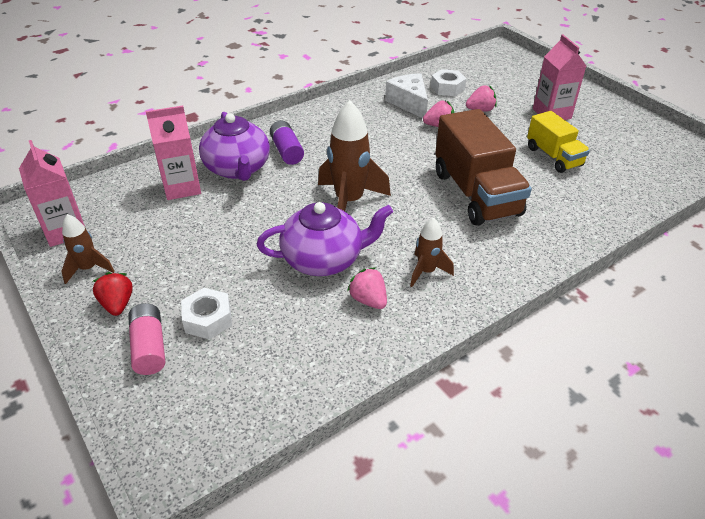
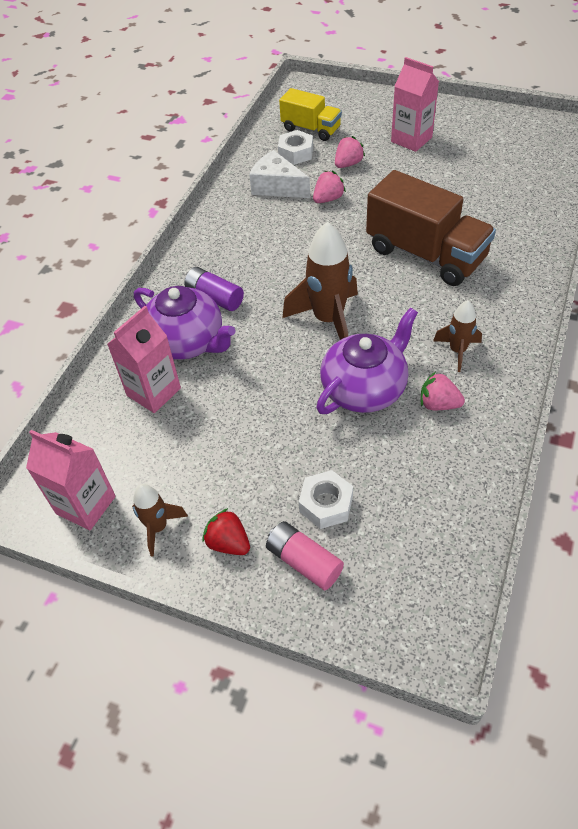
camera: 30 degrees left, 10 degrees up
yellow truck [527,111,590,173] -> yellow truck moved to [279,88,342,141]

